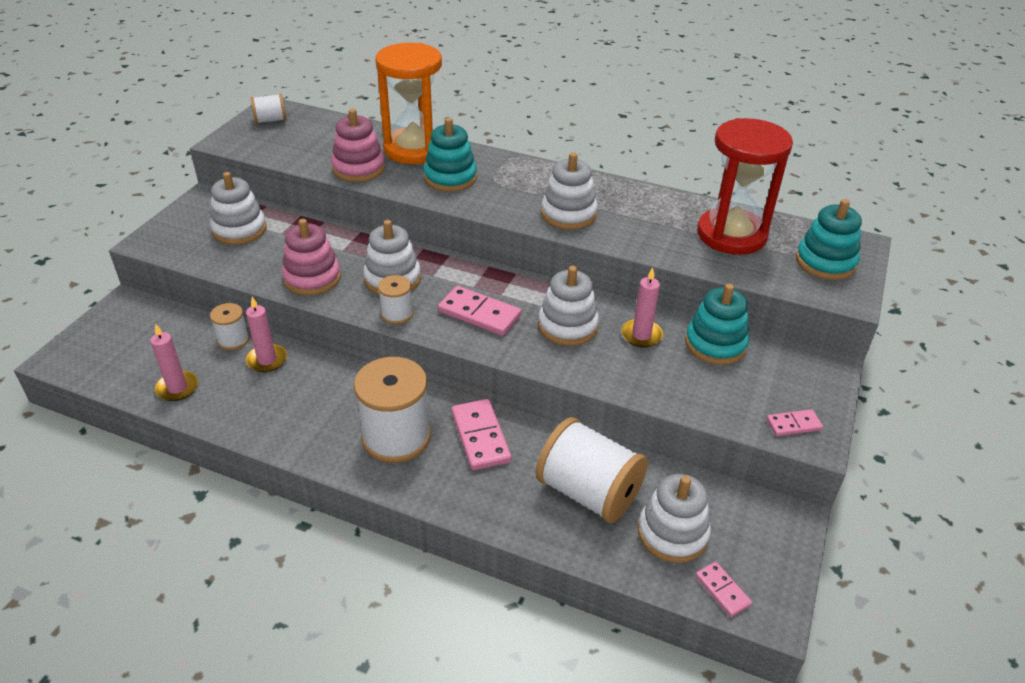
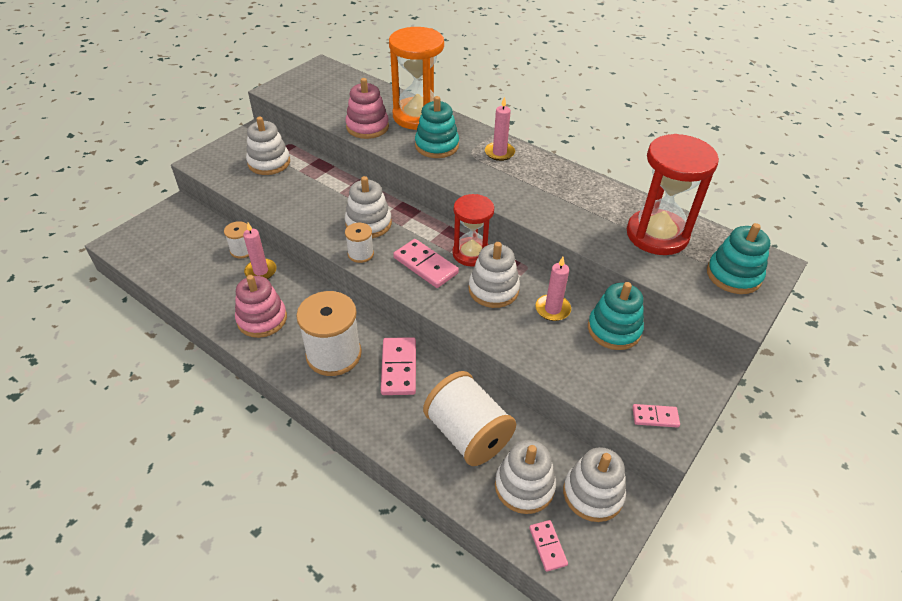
camera: 15 degrees right, 5 degrees up
pink candle [150,323,198,401] -> pink candle moved to [485,96,515,161]
white spool [250,94,287,124] -> none
pink stacking toy [282,219,341,296] -> pink stacking toy moved to [235,275,287,338]
white stacking toy [541,152,598,230] -> white stacking toy moved to [563,447,626,522]
none -> red hourglass [452,194,494,267]

